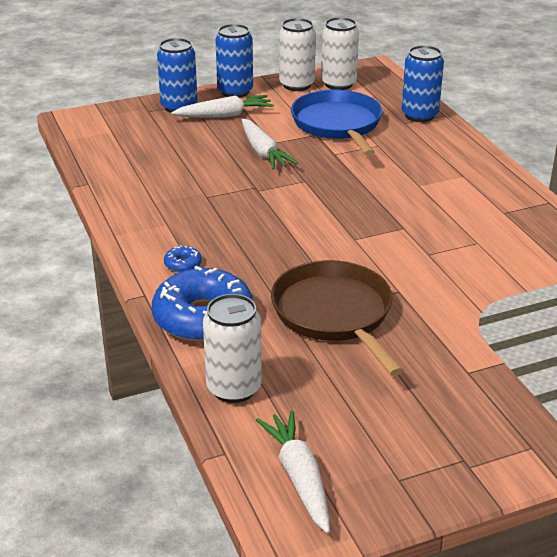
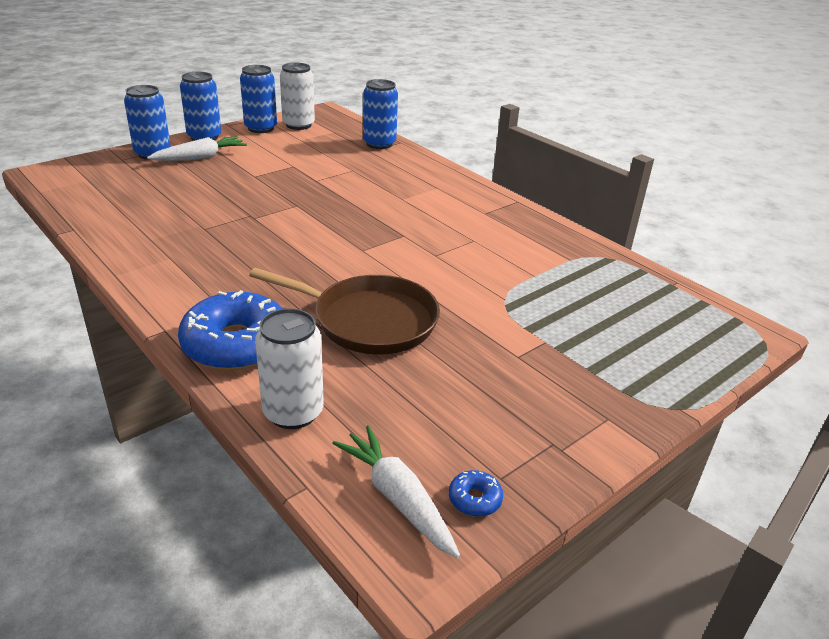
camera: 20 degrees left, 0 degrees up
blue donut [164,245,202,273] -> blue donut moved to [449,470,503,517]
white carrot [242,119,298,170] -> none
brown pan [271,260,404,376] -> brown pan turned 150 degrees clockwise [249,268,440,354]
white can [279,18,316,91] -> blue can [240,65,277,133]
blue pan [291,90,383,156] -> none

